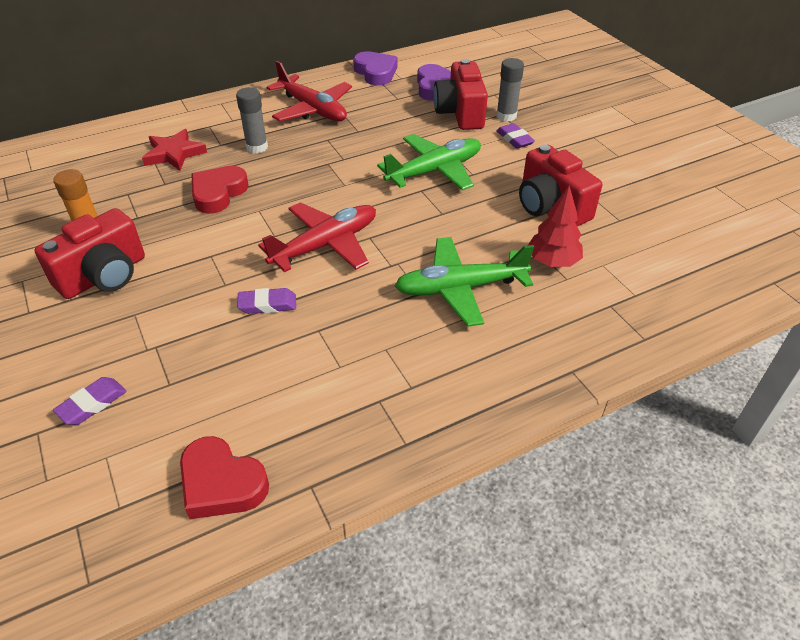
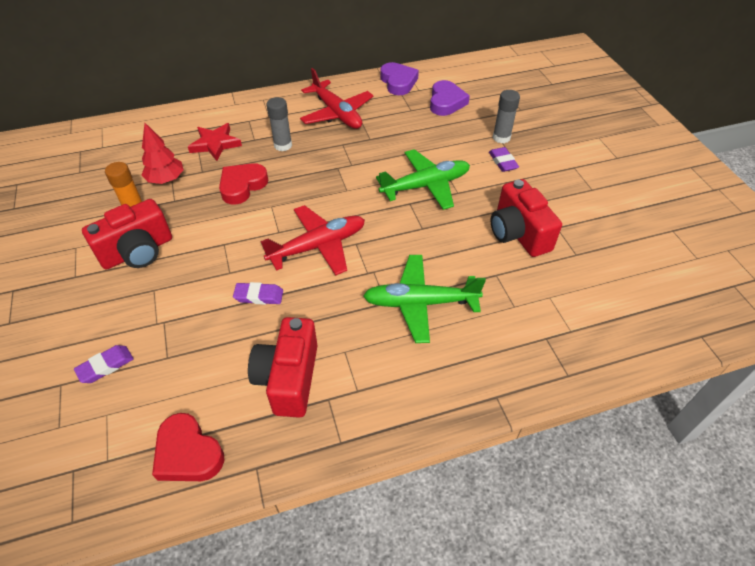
camera: 10 degrees right, 5 degrees up
red camera [433,59,488,130] -> red camera moved to [248,317,318,418]
red tree [528,185,583,267] -> red tree moved to [142,123,184,184]

